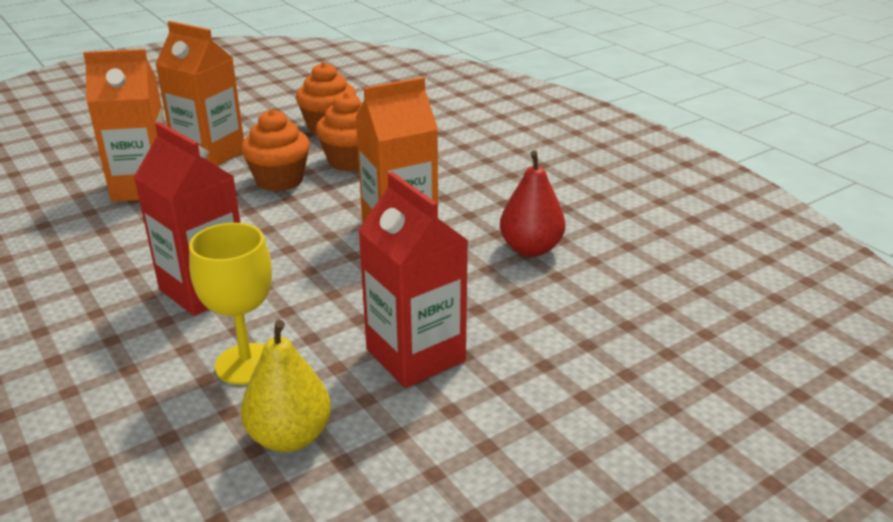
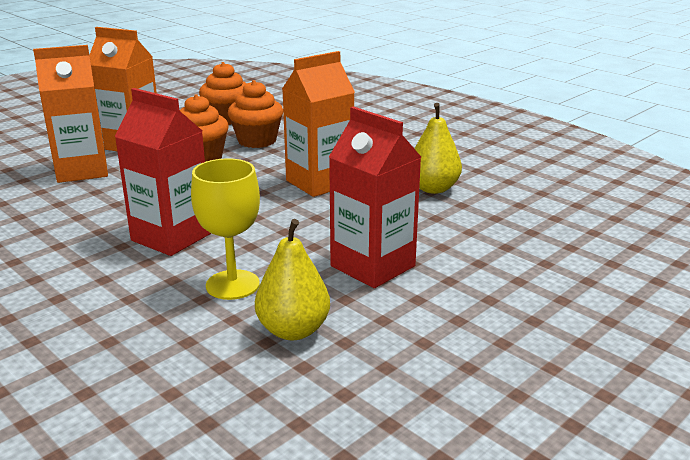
camera: 10 degrees left, 5 degrees down
red pear [500,150,566,257] -> yellow pear [415,103,462,194]

